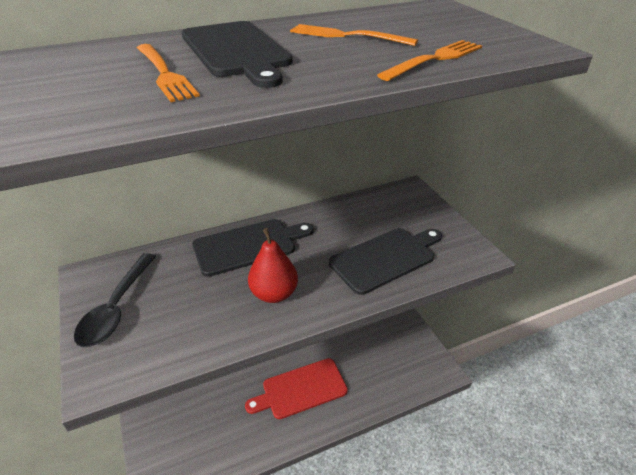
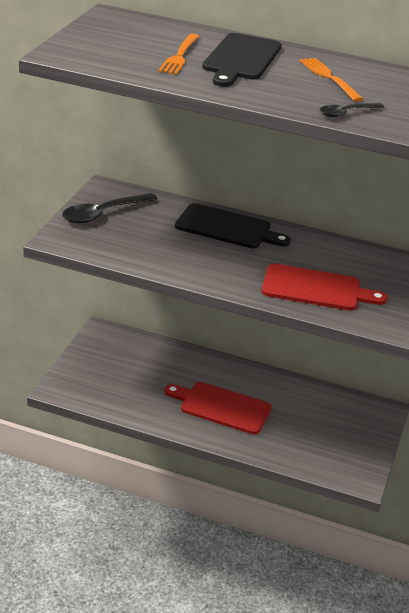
camera: 40 degrees right, 5 degrees down
red pear [248,228,298,303] -> none
black cutting board [329,228,442,295] -> red cutting board [262,263,387,310]
orange fork [377,40,482,81] -> black spoon [319,103,384,117]

